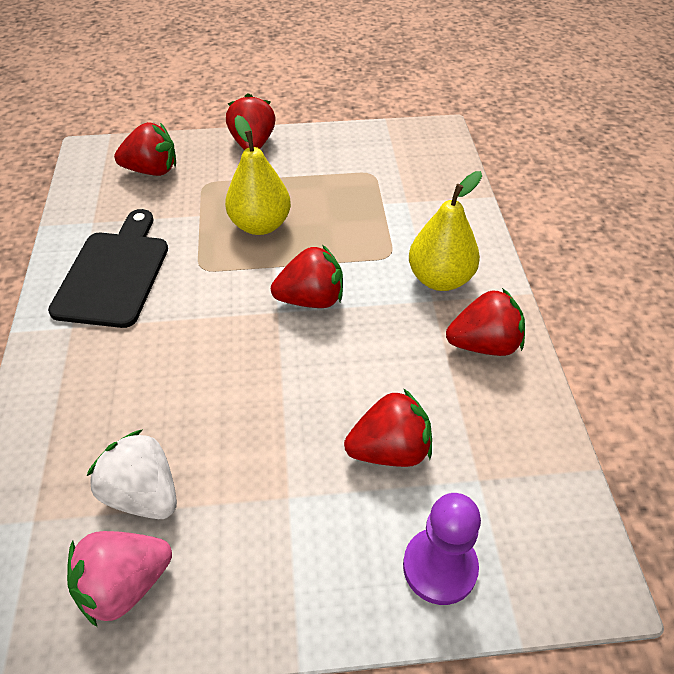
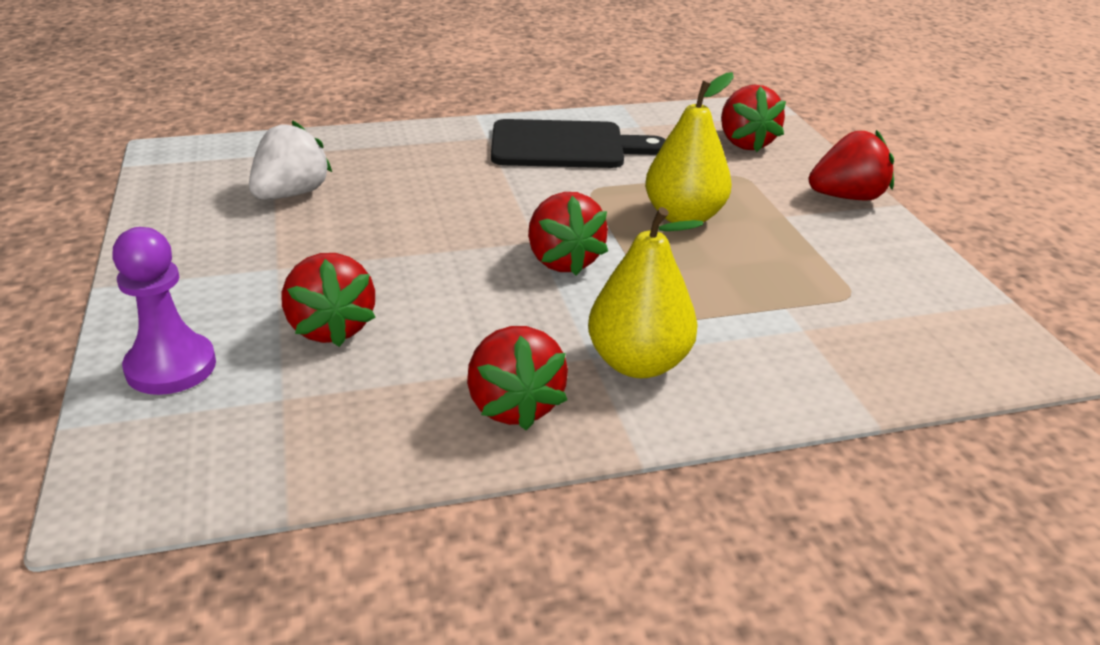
camera: 80 degrees right, 15 degrees down
pink strawberry [67,531,172,627] -> none

